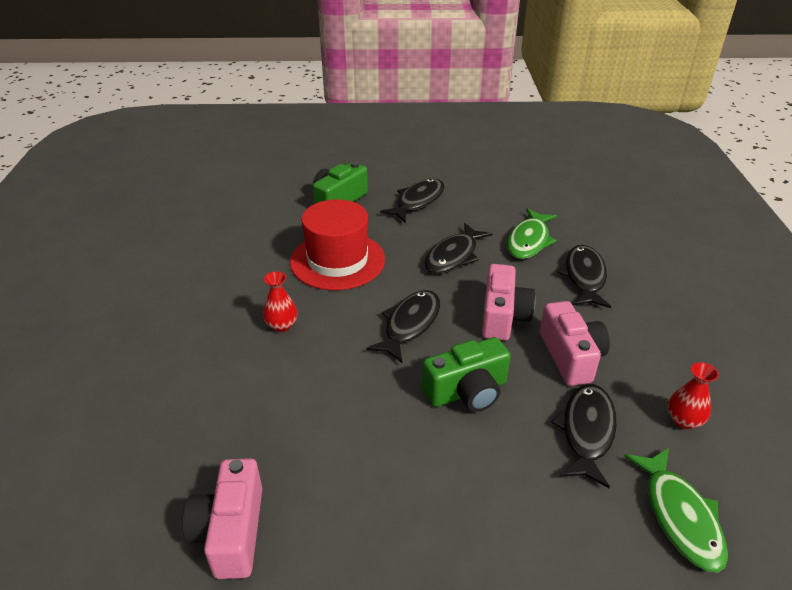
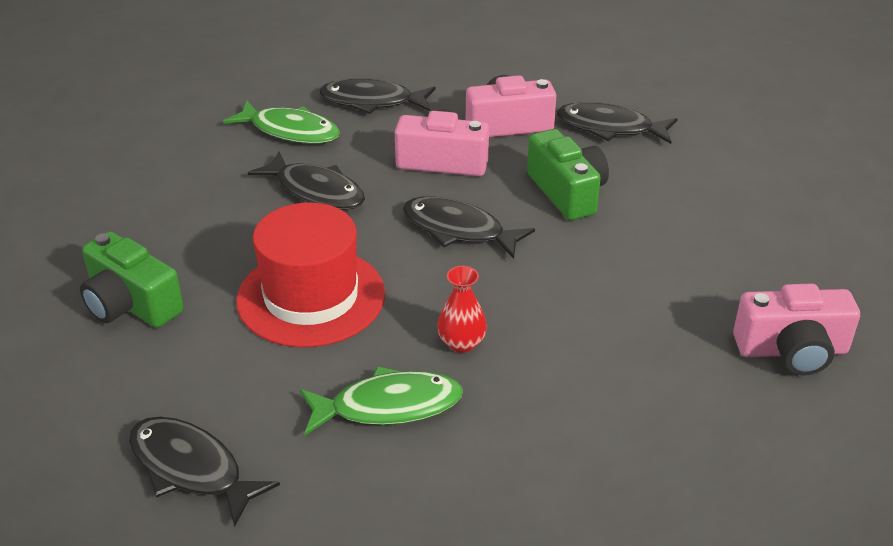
camera: 90 degrees left, 0 degrees up
black fish [380,179,445,223] -> black fish moved to [129,417,280,527]
green fish [624,448,728,573] -> green fish moved to [300,366,463,435]
red vase [668,362,719,429] -> none

